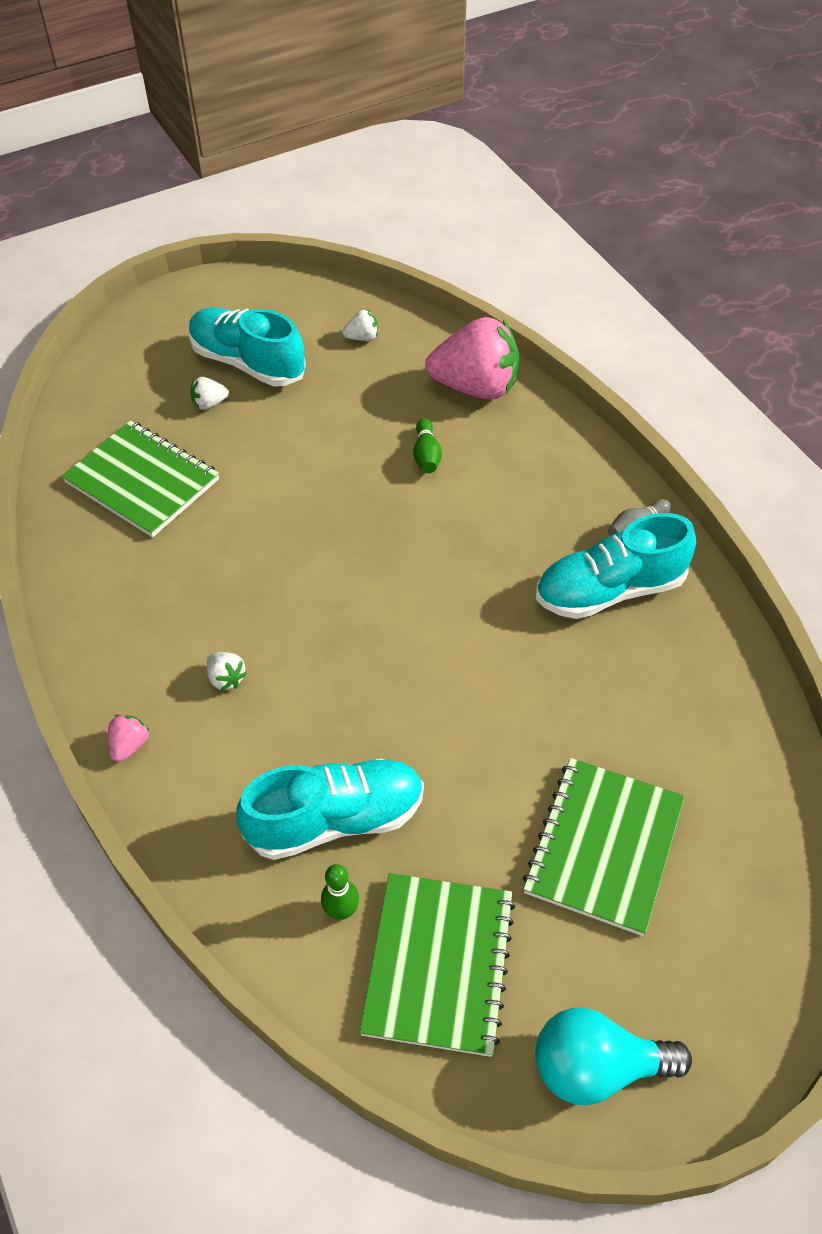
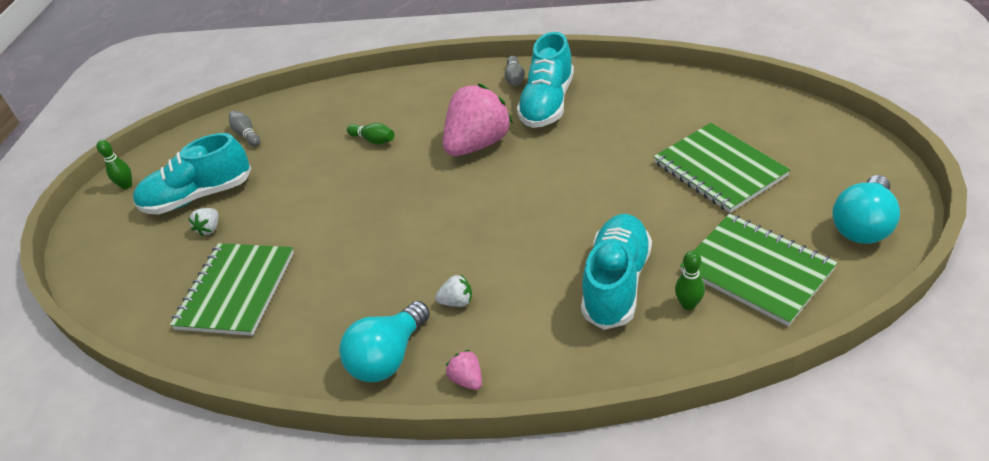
camera: 50 degrees left, 10 degrees down
green notebook [61,420,219,537] -> green notebook turned 60 degrees counterclockwise [170,243,294,336]
white strawberry [342,310,378,341] -> grey bowling pin [229,111,260,147]
pink strawberry [425,317,519,400] -> pink strawberry moved to [443,83,513,156]
none -> green bowling pin [96,140,132,189]
none -> turquoise light bulb [339,301,430,382]

